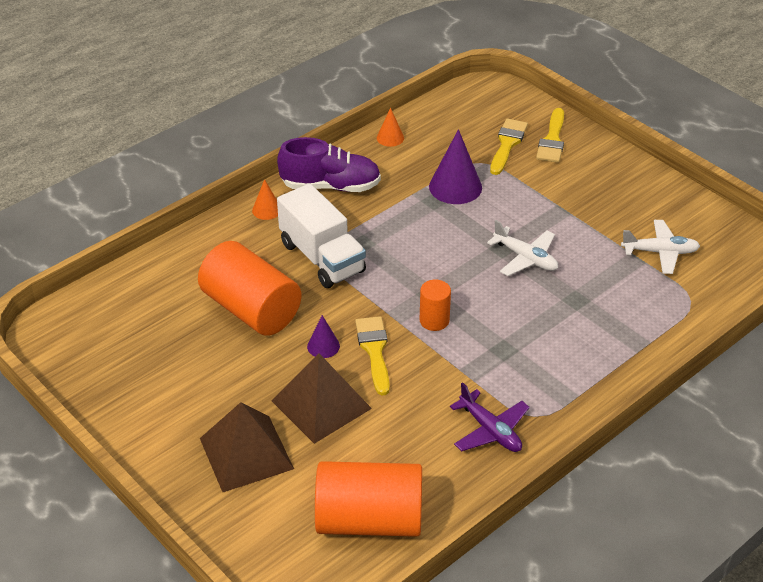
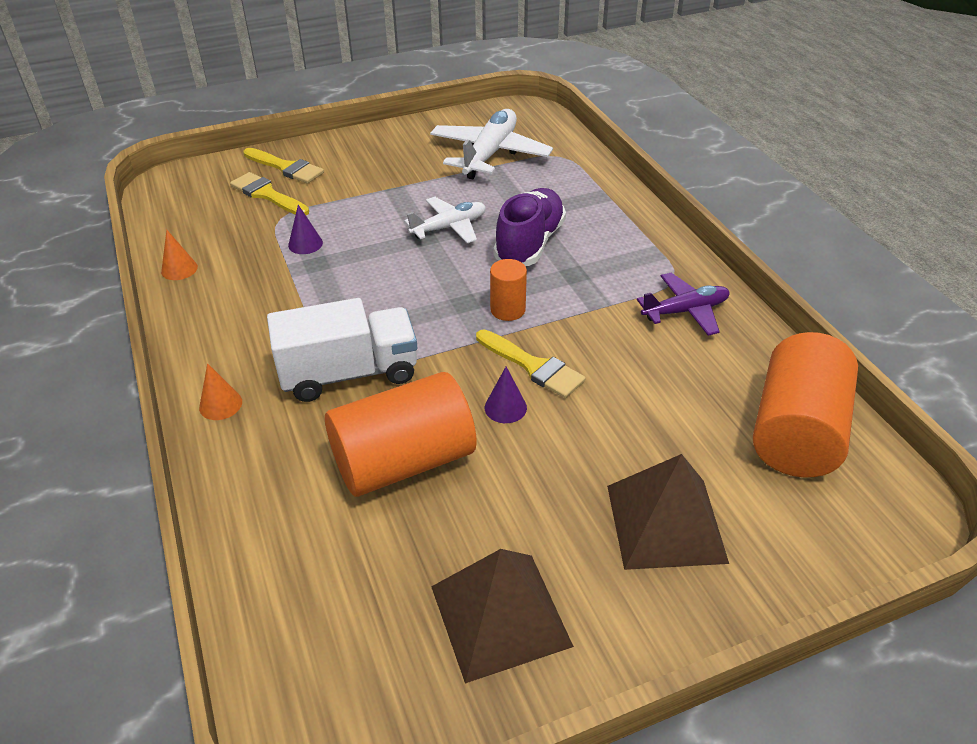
camera: 70 degrees left, 0 degrees up
brown pyramid [271,353,372,444] -> brown pyramid moved to [431,549,574,684]
purple shoe [277,137,381,192] -> purple shoe moved to [494,188,566,266]
yellow brush [355,316,390,395] -> yellow brush turned 150 degrees counterclockwise [476,329,586,398]
purple cone [429,129,482,204] -> purple cone [288,205,323,254], size x0.54
white plane [621,220,700,274] -> white plane [430,109,553,179], size x1.60

